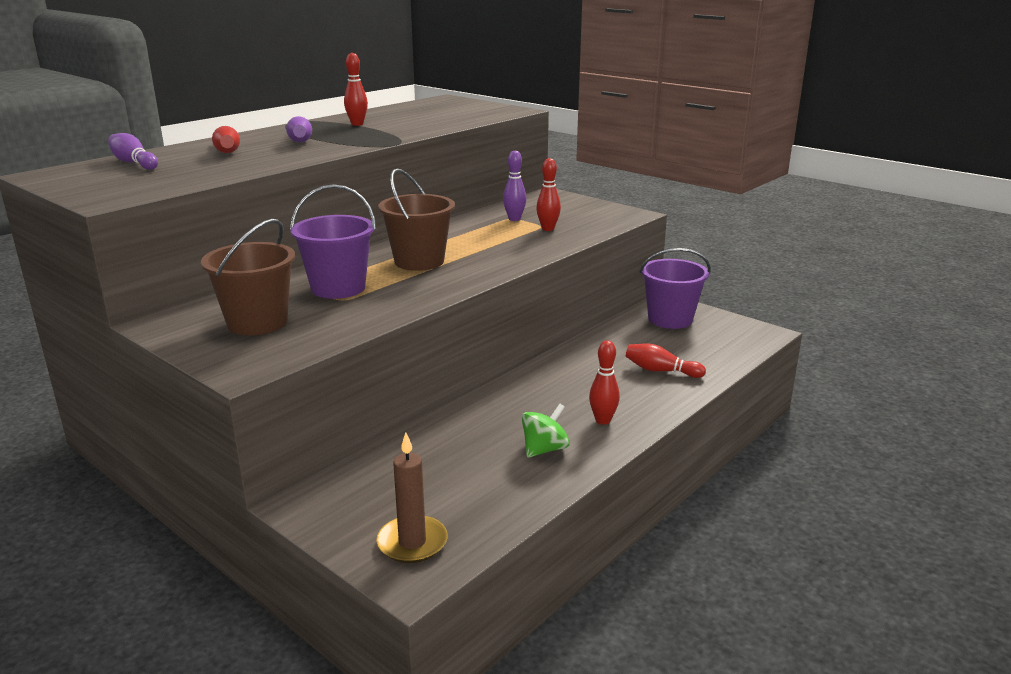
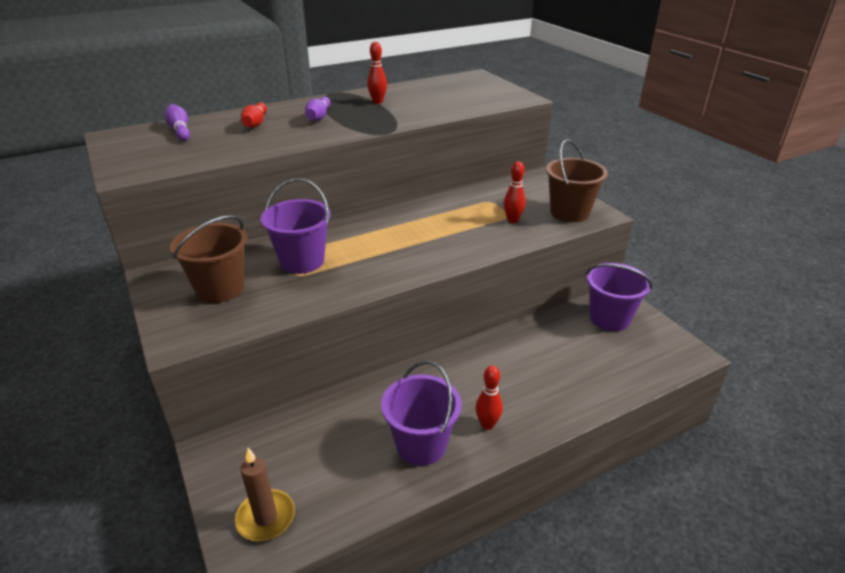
camera: 20 degrees right, 10 degrees up
brown bucket [378,169,455,271] -> brown bucket moved to [546,139,608,222]
purple bowling pin [503,151,527,221] -> none
green spinning top [522,403,570,458] -> purple bucket [381,361,462,466]
red bowling pin [626,344,706,378] -> none

